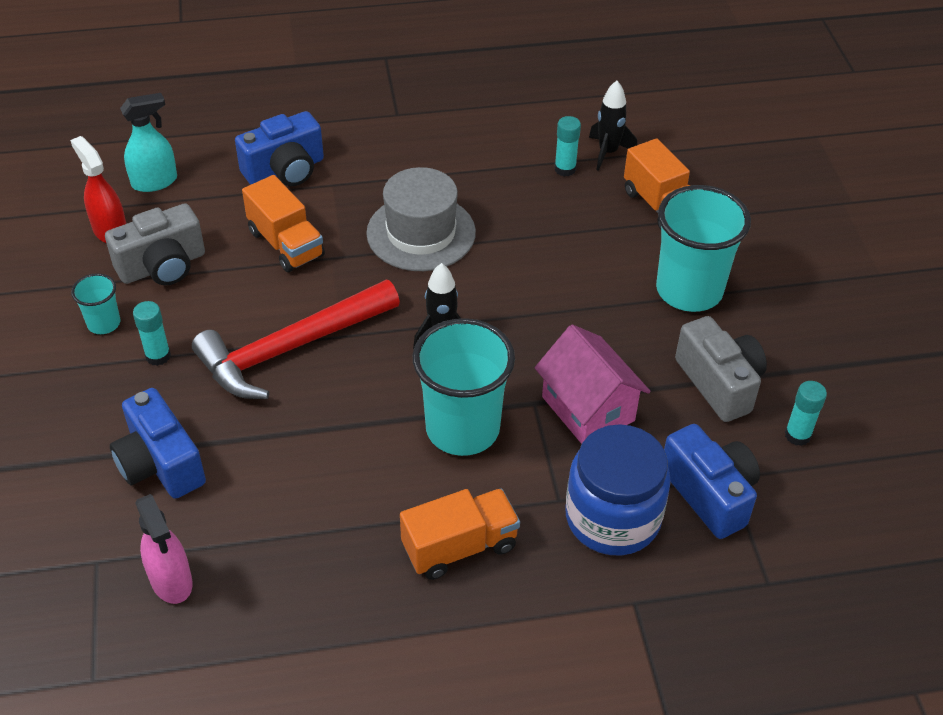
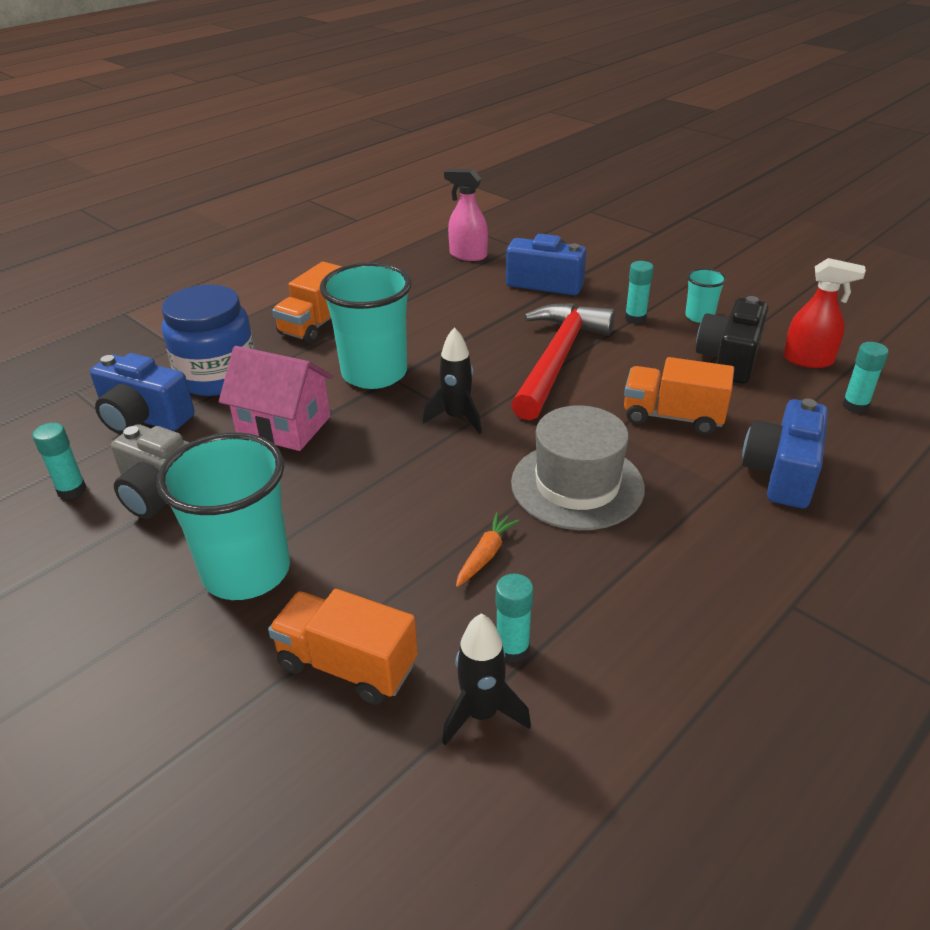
camera: 145 degrees right, 10 degrees down
grey camera [105,204,205,285] -> black camera [696,296,769,384]
turquoise spray bottle [120,93,177,192] -> turquoise glue stick [842,342,889,413]
none -> orange carrot [456,512,519,587]

